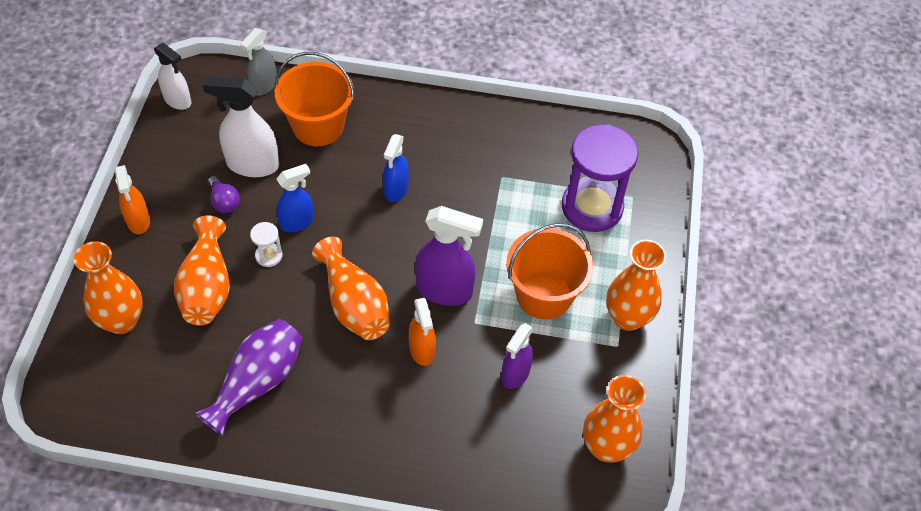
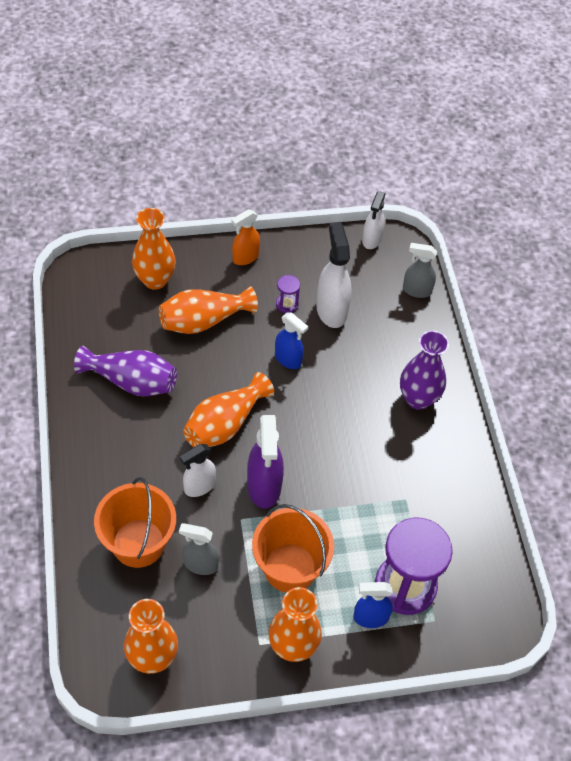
camera: 70 degrees right, 0 degrees up
purple light bulb [208,176,240,213] -> purple hourglass [276,275,300,313]
white hourglass [250,222,283,267] -> none
orange bucket [275,52,354,146] -> orange bucket moved to [94,477,176,568]
blue spray bottle [383,134,409,202] -> blue spray bottle moved to [353,582,393,628]
orange spray bottle [409,298,436,366] -> white spray bottle [180,444,216,497]
purple spray bottle [501,323,533,389] -> grey spray bottle [179,523,219,575]
none -> purple vase [400,330,449,410]

